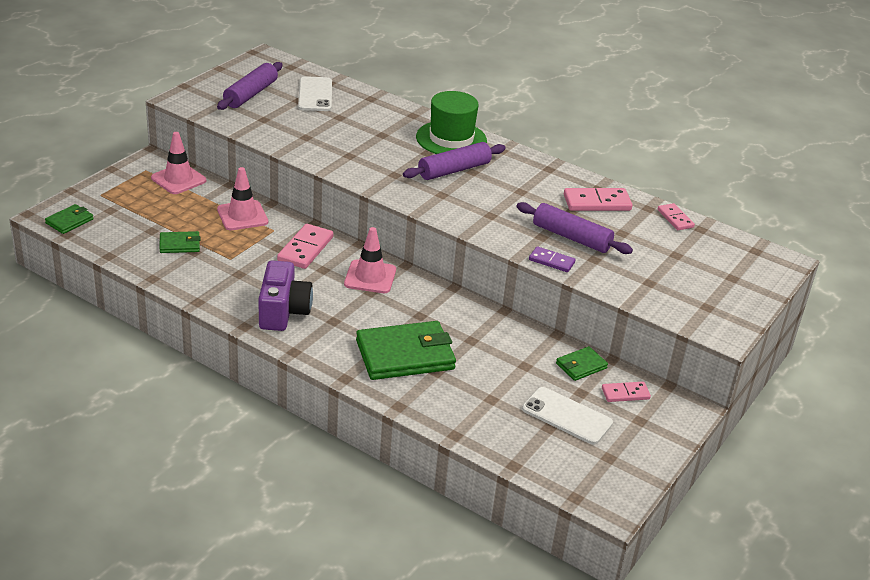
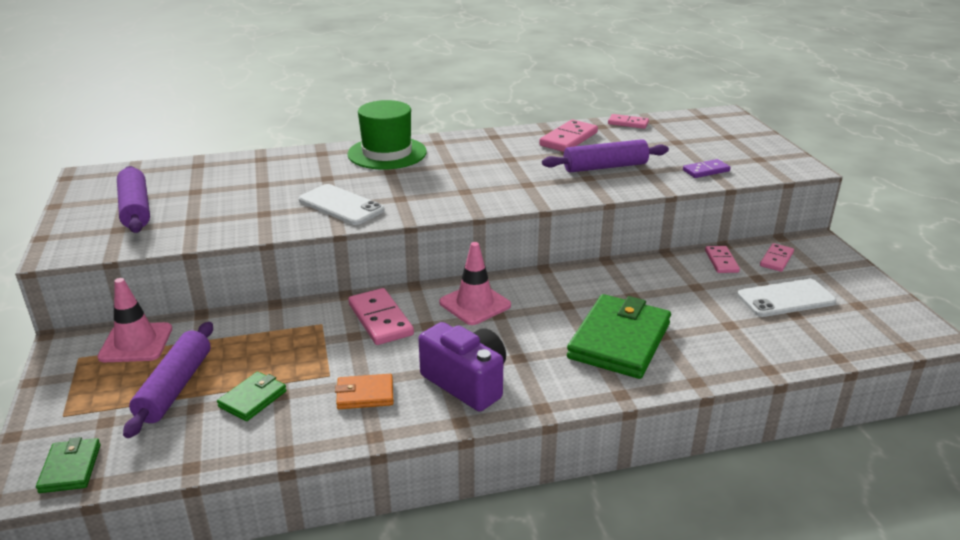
camera: 45 degrees left, 5 degrees down
pink traffic cone [217,167,268,230] -> none
white phone [298,76,332,111] -> white phone moved to [299,184,385,225]
purple rolling pin [403,142,506,180] -> purple rolling pin moved to [123,322,213,438]
purple domino [529,246,576,272] -> purple domino moved to [683,159,731,178]
green wallet [556,346,608,381] -> pink domino [705,246,740,273]
none -> orange wallet [335,374,394,409]

